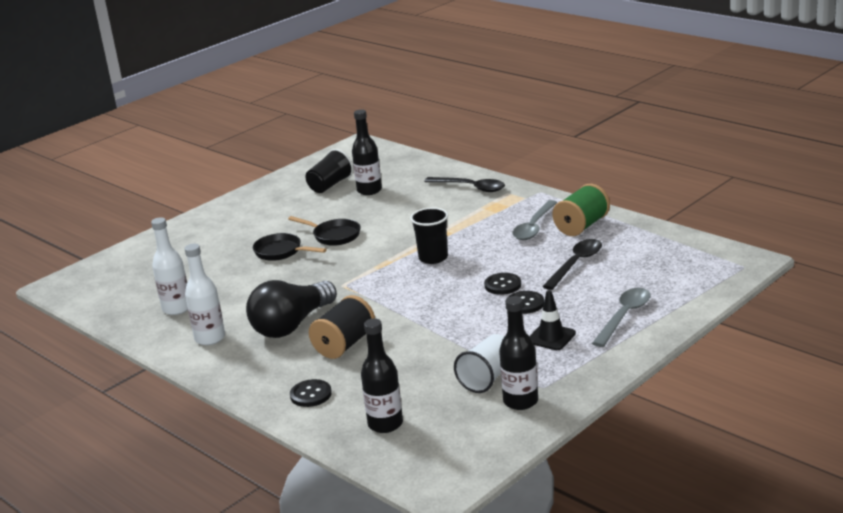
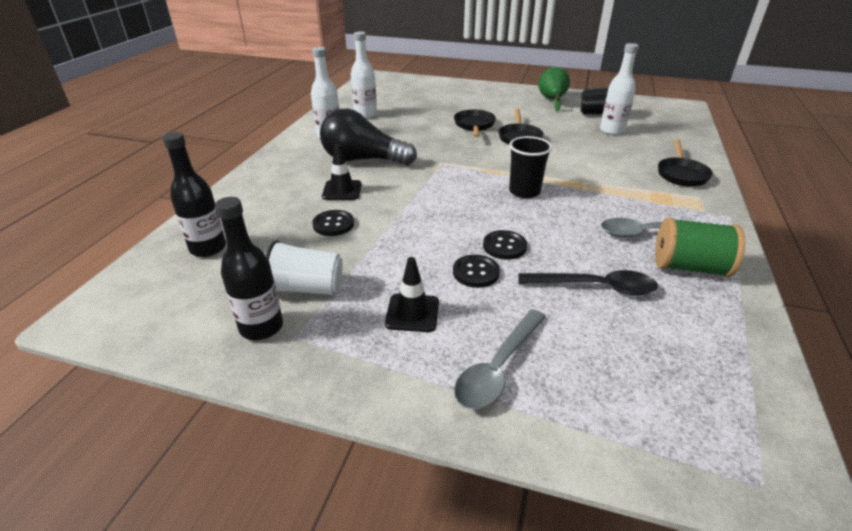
camera: 60 degrees right, 10 degrees up
black button [290,379,332,407] -> black button moved to [312,210,354,236]
black spool [309,295,375,359] -> black traffic cone [322,144,362,200]
black bottle [352,109,382,195] -> white bottle [600,43,639,135]
black spoon [424,177,505,192] -> black pan [658,139,713,187]
grey spoon [592,288,651,347] -> grey spoon turned 120 degrees clockwise [454,309,546,409]
none -> green pear [539,67,570,112]

